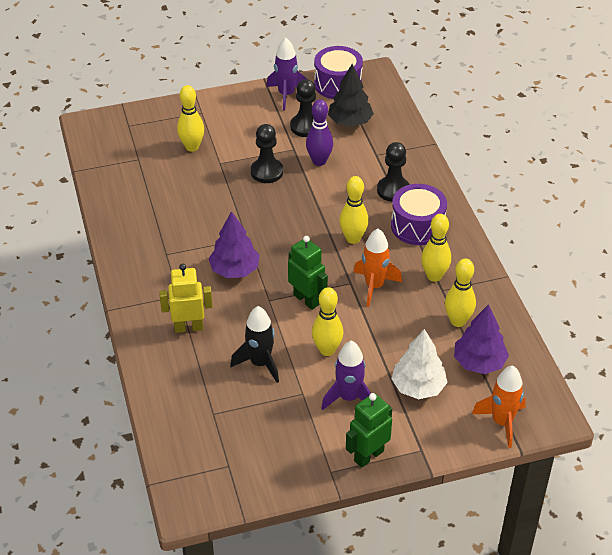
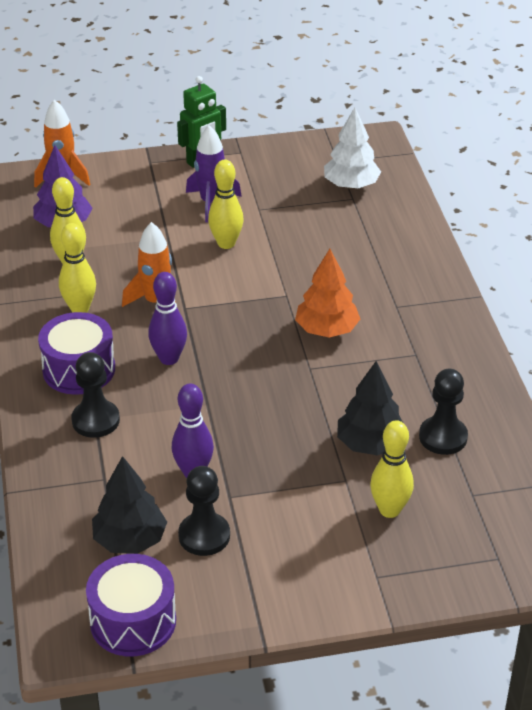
camera: 175 degrees left, 5 degrees down
yellow robot [159,264,213,333] -> none
purple tree [208,211,260,278] -> orange tree [295,249,360,338]
black rocket [230,306,279,383] -> none
black pawn [251,124,283,183] -> black pawn moved to [419,369,468,455]
purple rocket [266,38,307,111] -> none
green robot [288,236,328,310] -> none
yellow bowling pin [339,176,369,244] -> purple bowling pin [148,272,187,365]
white tree [391,329,448,399] -> white tree moved to [324,107,381,189]
none -> black tree [337,361,403,455]

